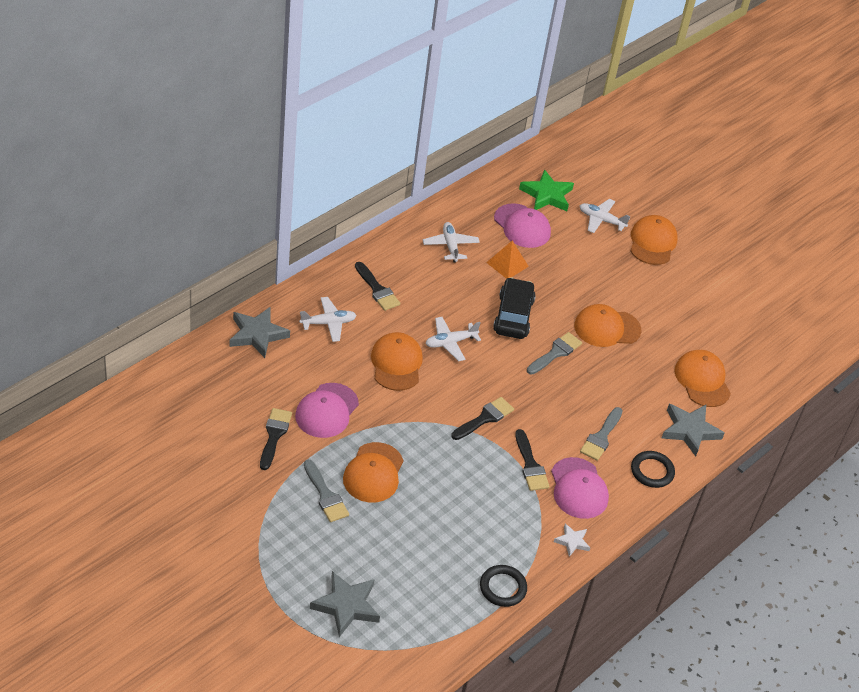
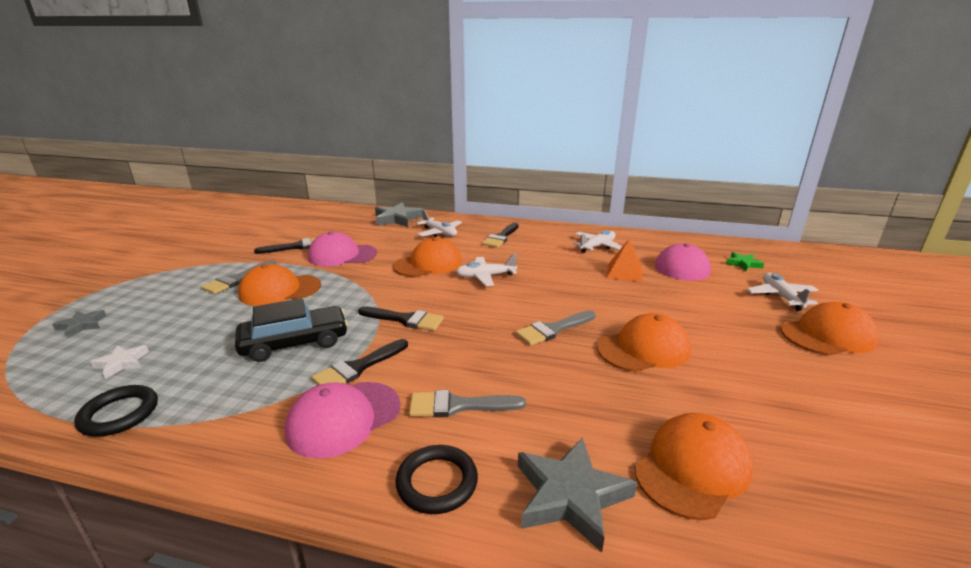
camera: 65 degrees right, 20 degrees down
grey star [310,571,380,637] -> grey star [52,310,106,338], size x0.55
white plane [425,317,481,362] -> white plane turned 45 degrees counterclockwise [456,254,517,286]
black car [493,277,536,339] -> black car moved to [235,298,348,362]
green star [519,169,574,211] -> green star [726,252,764,271], size x0.55
grey brush [527,332,582,375] -> grey brush turned 135 degrees clockwise [516,310,596,346]
white star [554,524,590,557] -> white star moved to [90,345,149,379]
orange cap [574,304,641,347] -> orange cap turned 105 degrees clockwise [597,313,691,372]

